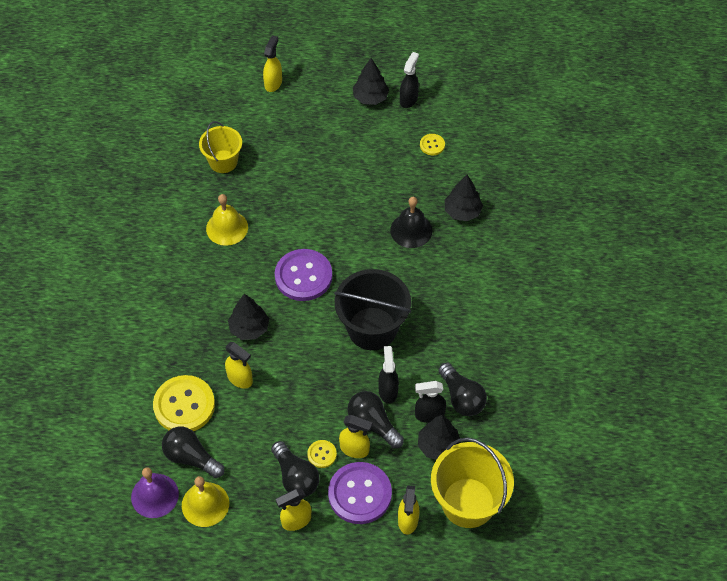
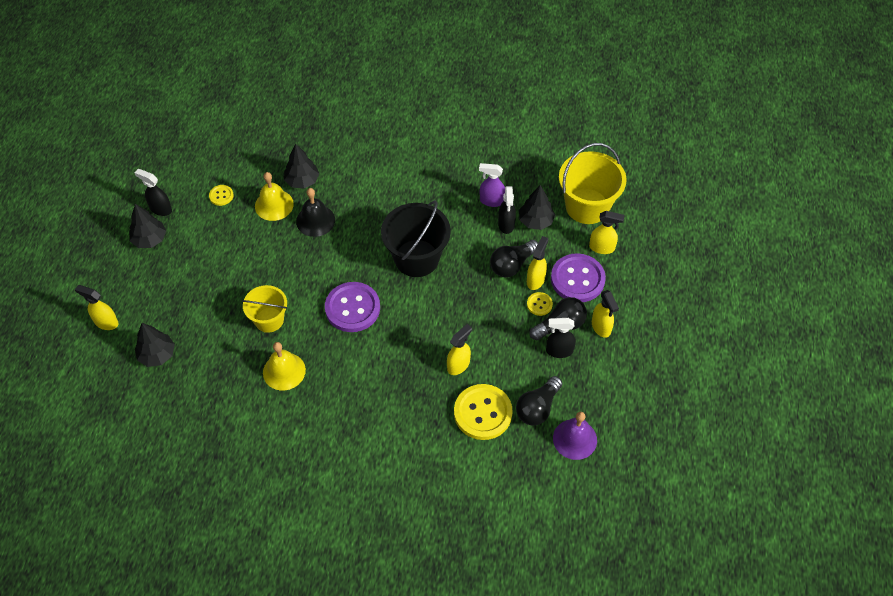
camera: 85 degrees left, 0 degrees up
yellow bell [182,476,229,527] -> yellow bell moved to [255,172,294,221]
yellow bucket [199,121,242,173] -> yellow bucket moved to [242,285,287,333]
black tree [228,294,269,340] -> black tree moved to [135,323,175,367]
black spray bottle [378,346,399,404] -> black spray bottle moved to [546,318,576,358]
black light bulb [438,363,487,416] -> purple spray bottle [479,163,505,207]

